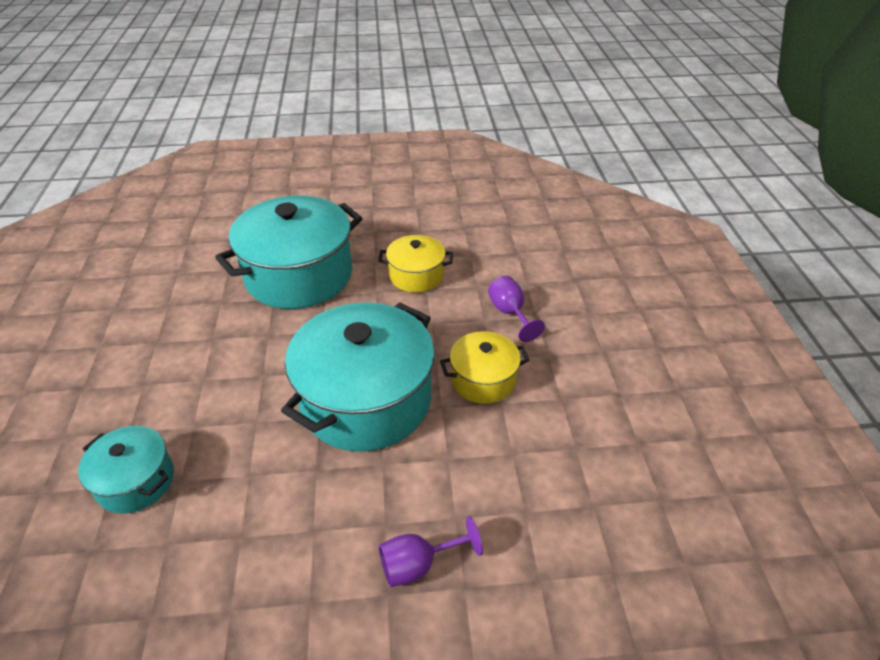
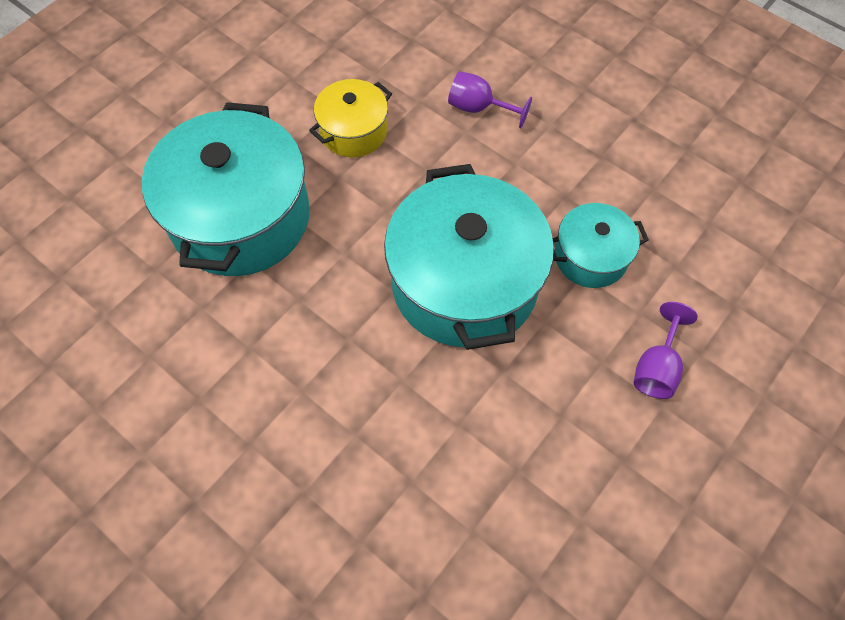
camera: 45 degrees left, 20 degrees up
turquoise pot [78,426,174,514] -> turquoise pot moved to [552,203,649,288]
yellow pot [440,331,529,404] -> none

